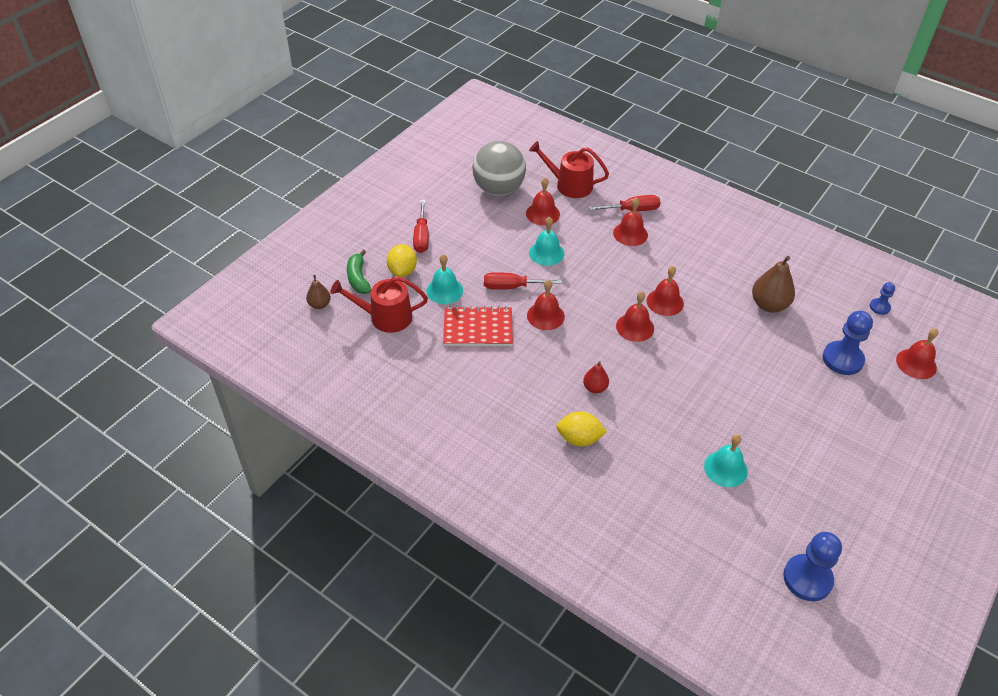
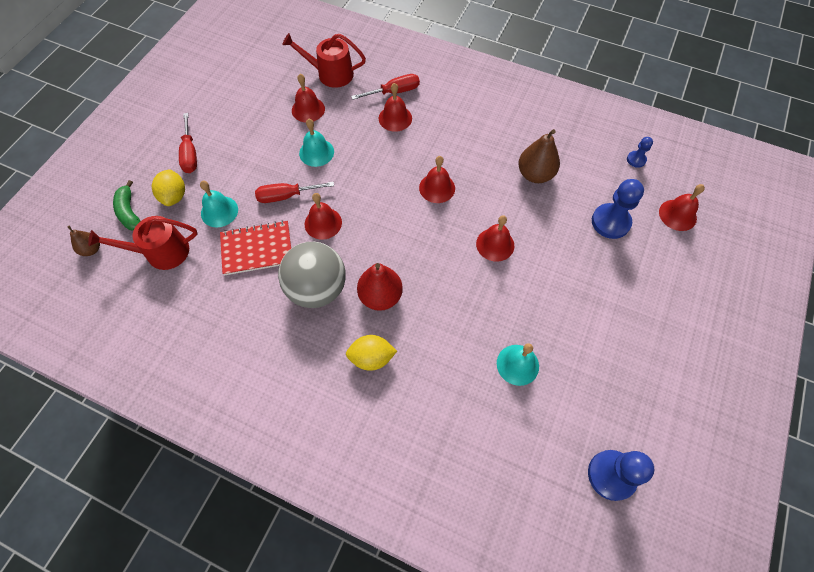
camera: 10 degrees left, 15 degrees up
grey ball [472,141,526,196] -> grey ball moved to [278,242,346,308]
red pear [583,361,609,393] -> red pear [357,263,403,311], size x1.74
red bell [616,291,654,342] -> red bell moved to [476,215,514,261]

